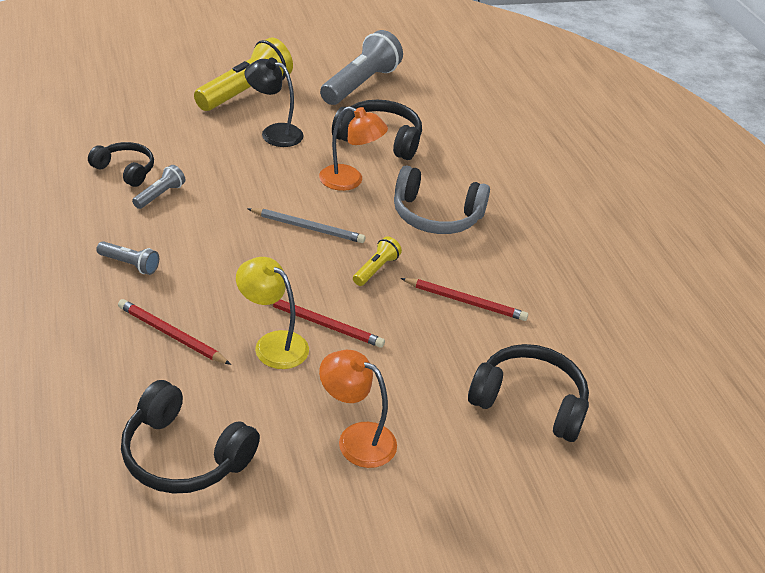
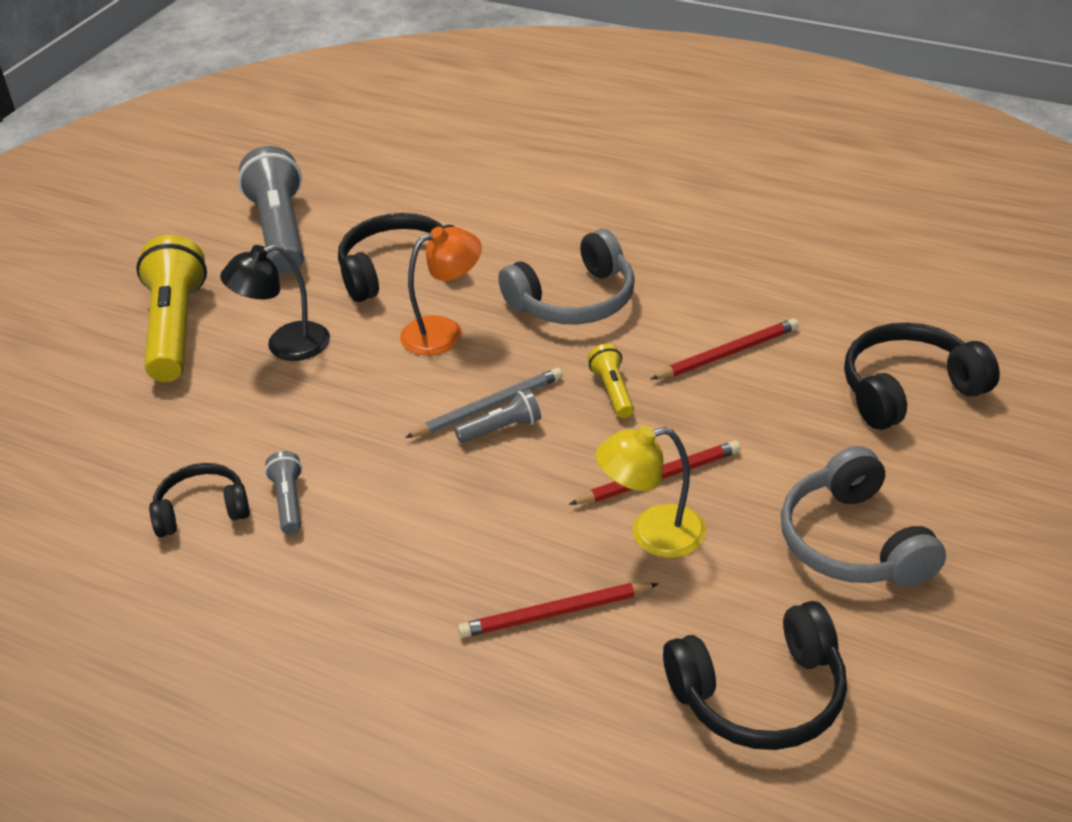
camera: 40 degrees left, 0 degrees up
grey flashlight [96,241,159,275] -> grey flashlight moved to [454,389,541,444]
orange lamp [319,350,397,468] -> grey headphones [781,446,946,587]

